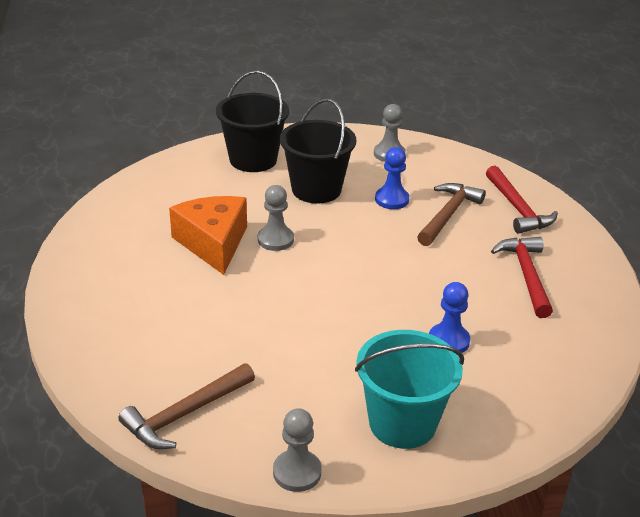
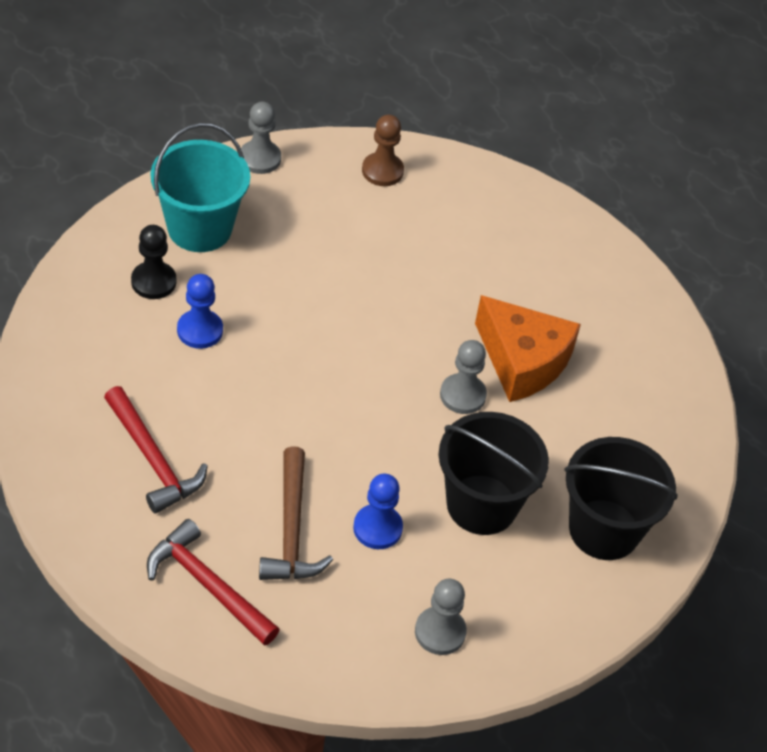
camera: 145 degrees right, 15 degrees up
brown hammer [118,363,255,449] -> brown pawn [362,115,404,186]
none -> black pawn [131,225,176,299]

